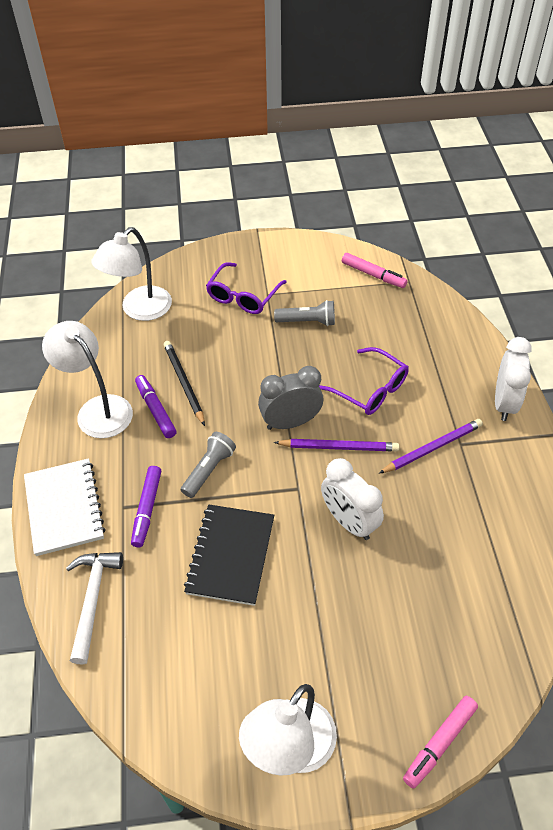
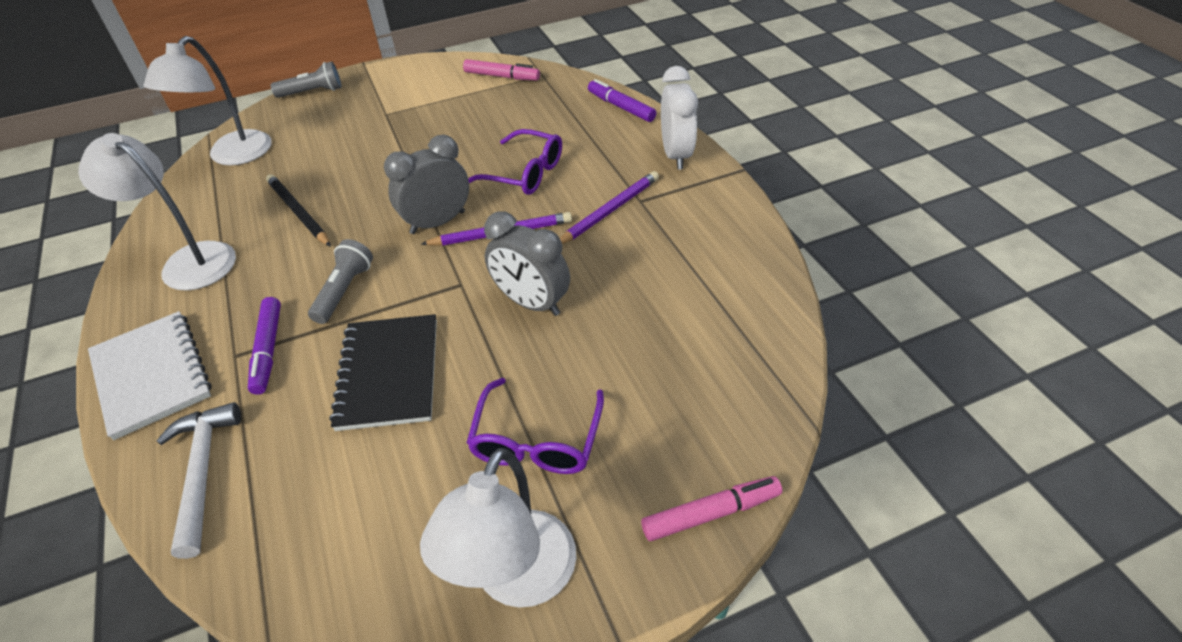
camera: 15 degrees left, 5 degrees down
purple marker [135,375,177,438] -> purple marker moved to [588,79,656,122]
purple glasses [206,262,286,314] -> purple glasses moved to [466,378,604,474]
grey flashlight [274,300,335,326] -> grey flashlight moved to [270,61,342,98]
white clock [321,458,384,540] -> grey clock [484,212,570,316]
pink marker [403,696,478,789] -> pink marker turned 135 degrees counterclockwise [641,476,782,541]

